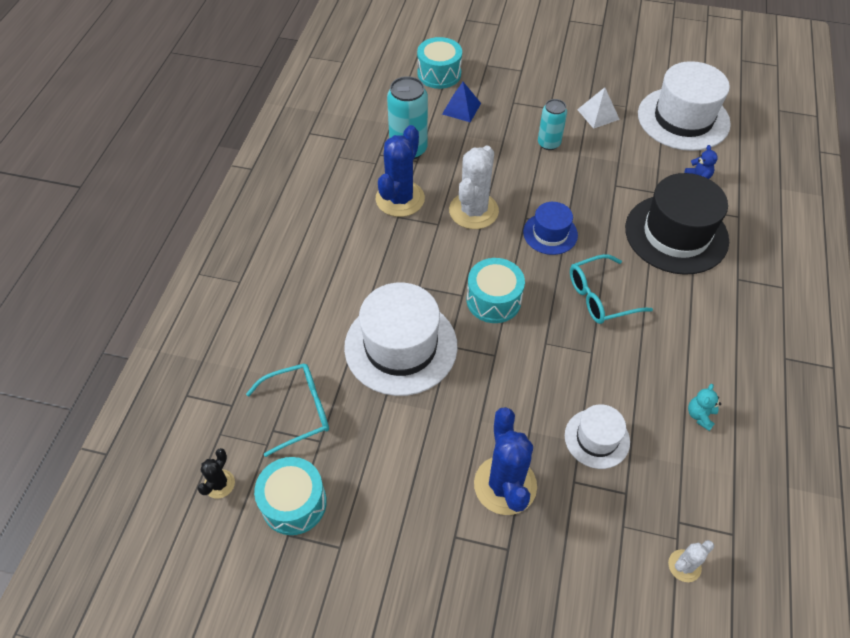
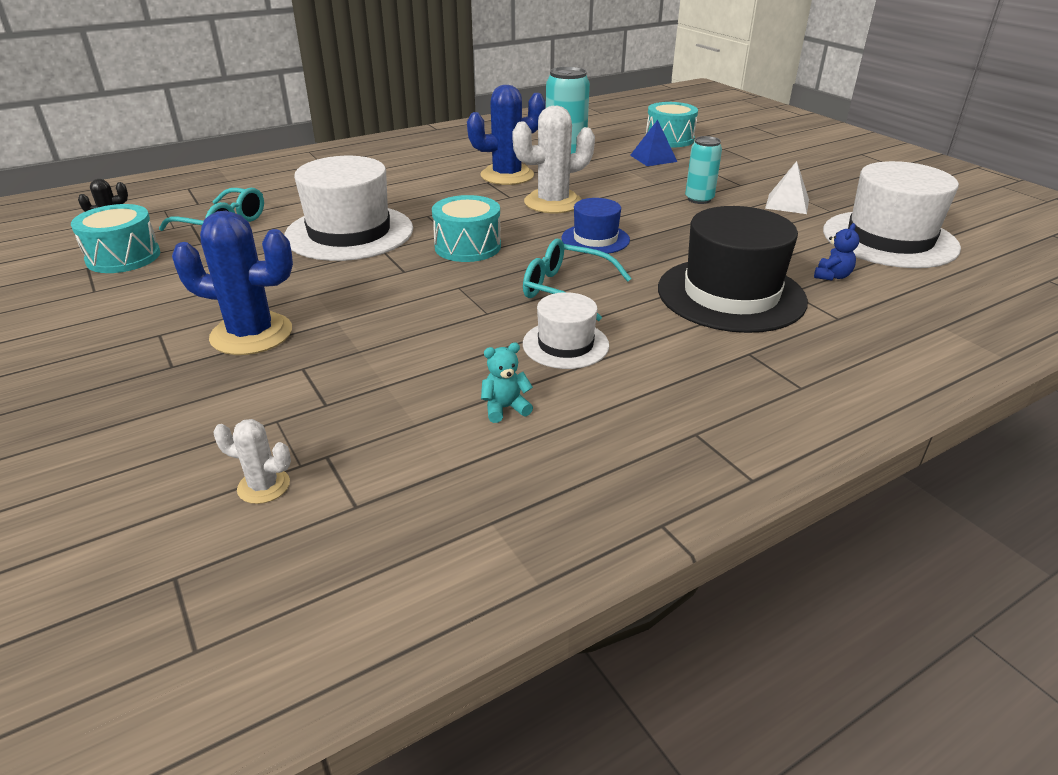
camera: 45 degrees right, 20 degrees down
blue cactus [474,407,537,515] -> blue cactus turned 60 degrees clockwise [172,211,293,355]
white hat [565,404,630,469] -> white hat moved to [523,292,609,369]

